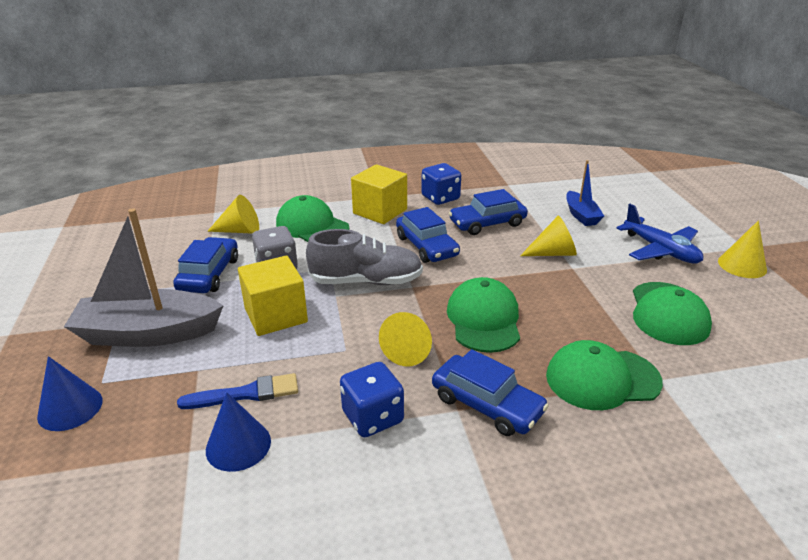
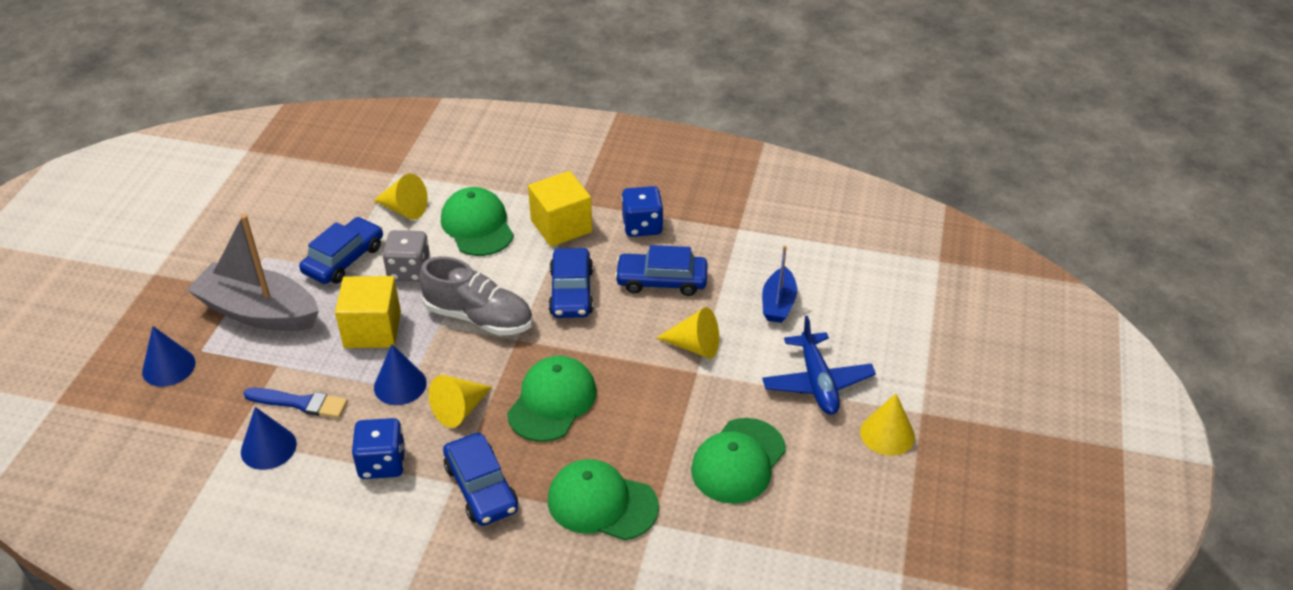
camera: 25 degrees right, 10 degrees up
none -> blue cone [374,344,427,405]

